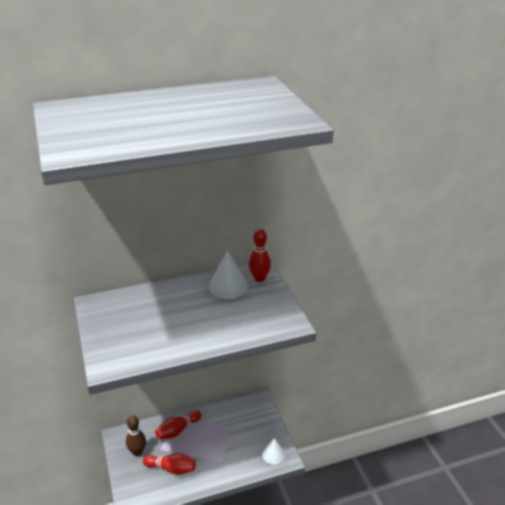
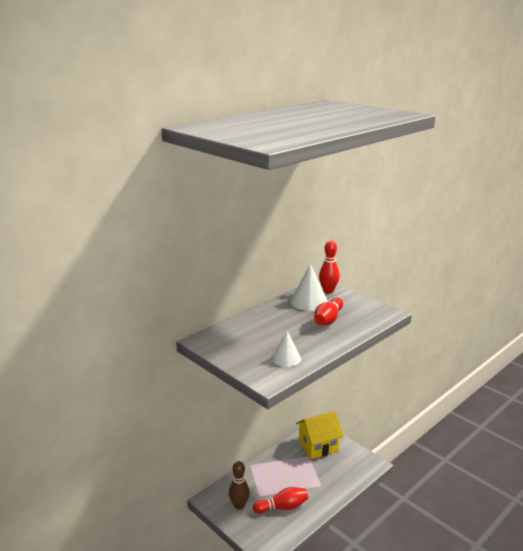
camera: 25 degrees left, 10 degrees down
red bowling pin [155,411,201,439] -> red bowling pin moved to [314,298,343,325]
white cone [262,438,285,465] -> white cone moved to [272,331,301,367]
none -> yellow house [296,411,344,459]

